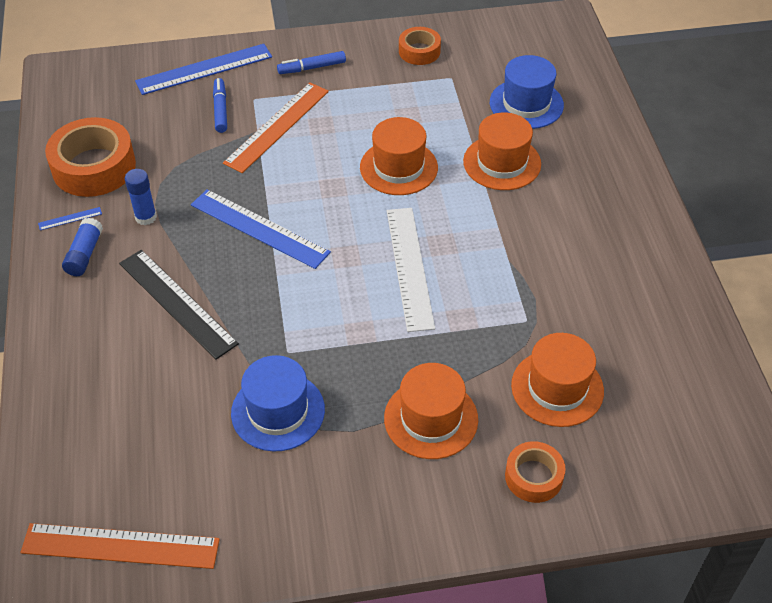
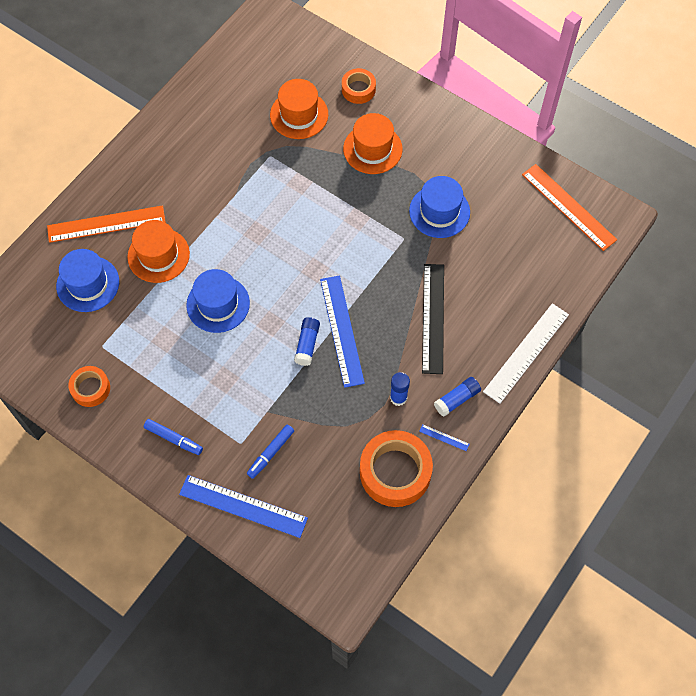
camera: 135 degrees left, 15 degrees up
orange ruler [223,83,329,173] -> orange ruler moved to [47,206,166,243]
orange hat [360,117,438,195] -> blue hat [186,269,250,333]
white ruler [387,208,435,332] -> white ruler moved to [483,303,569,404]
none -> blue glue stick [294,317,320,366]

